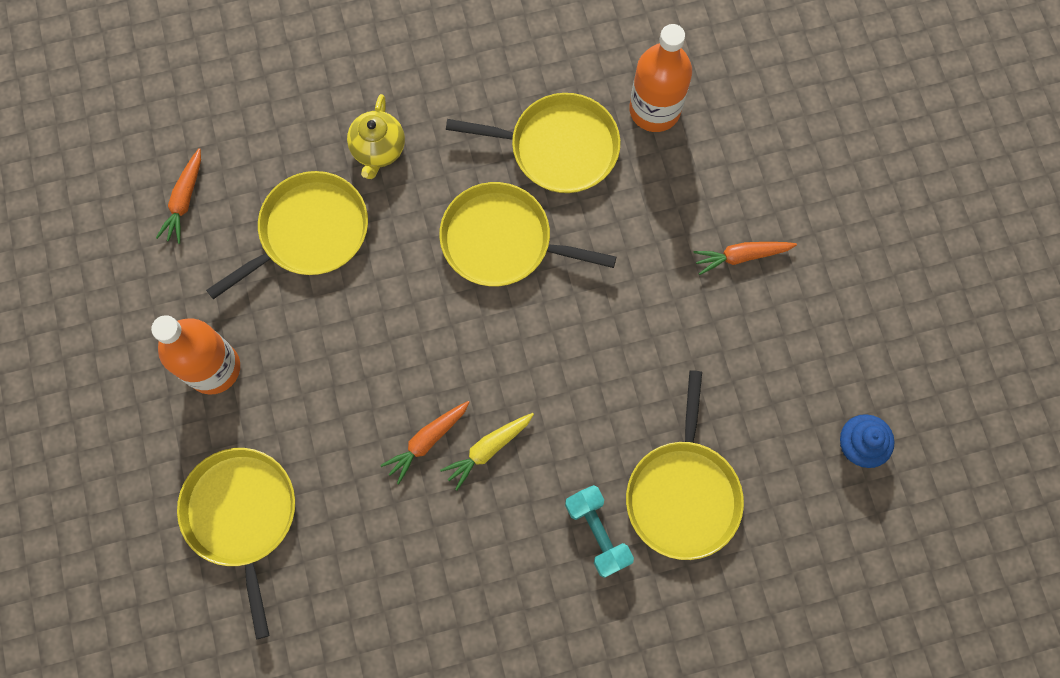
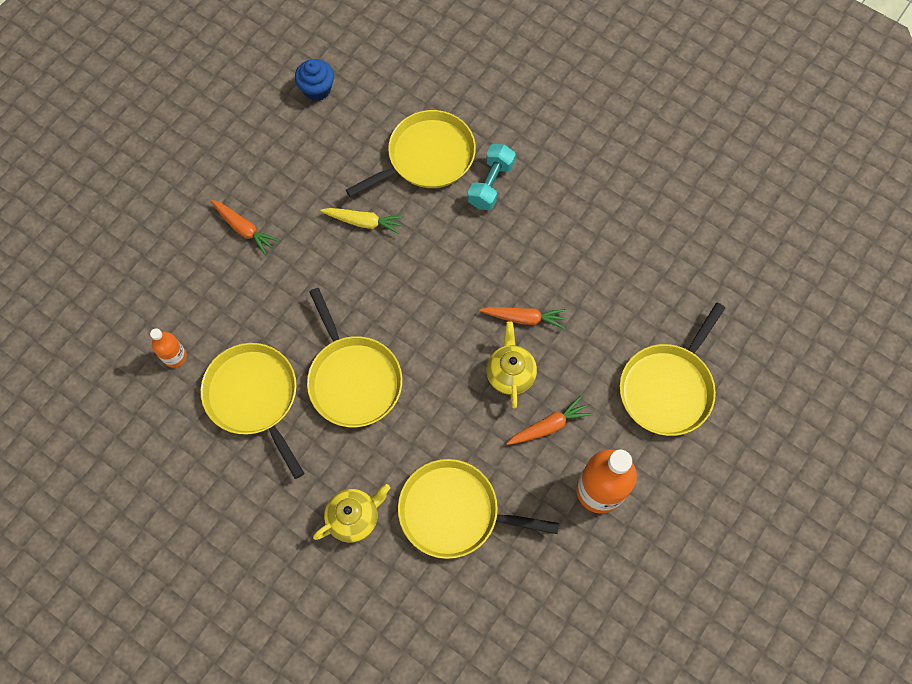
camera: 130 degrees left, 5 degrees down
orange carrot [156,148,201,244] -> orange carrot moved to [506,396,592,445]
yellow carrot [440,413,534,491] -> yellow carrot moved to [320,208,404,235]
orange bottle [629,24,692,132] -> orange bottle [150,328,187,368], size x0.53
none -> yellow teapot [486,321,537,408]

